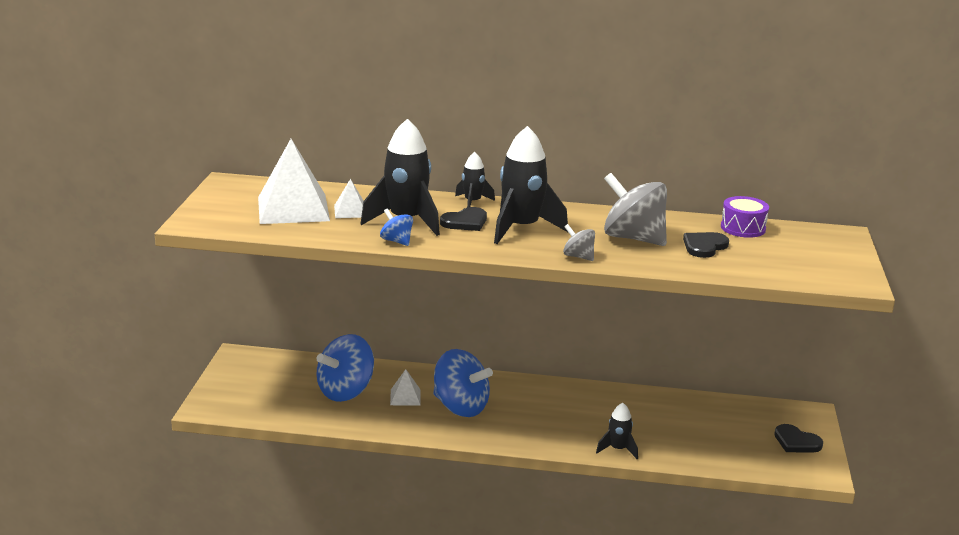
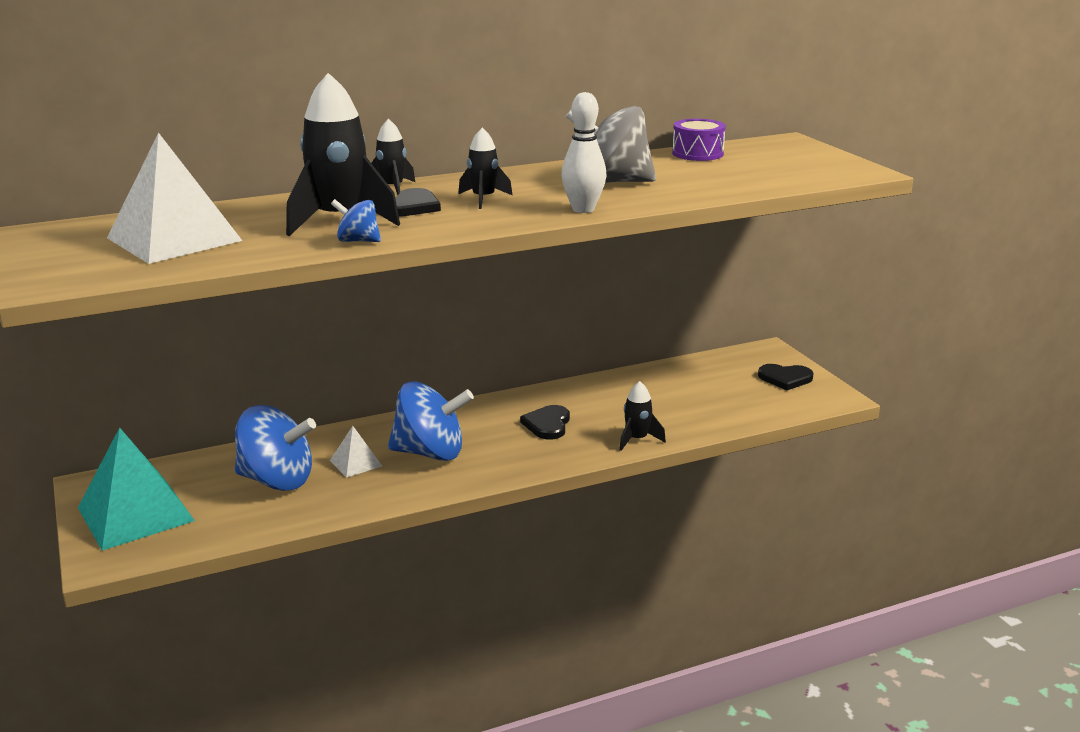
camera: 30 degrees left, 0 degrees up
blue spinning top [316,334,374,402] -> blue spinning top turned 90 degrees counterclockwise [235,405,316,491]
white pyramid [334,179,363,218] -> none
black rocket [494,126,568,244] -> black rocket [458,128,513,209], size x0.52
grey spinning top [563,224,595,261] -> white bowling pin [561,92,606,213]
black heart [683,232,729,258] -> black heart moved to [520,405,570,439]
none -> turquoise pyramid [78,427,195,551]

